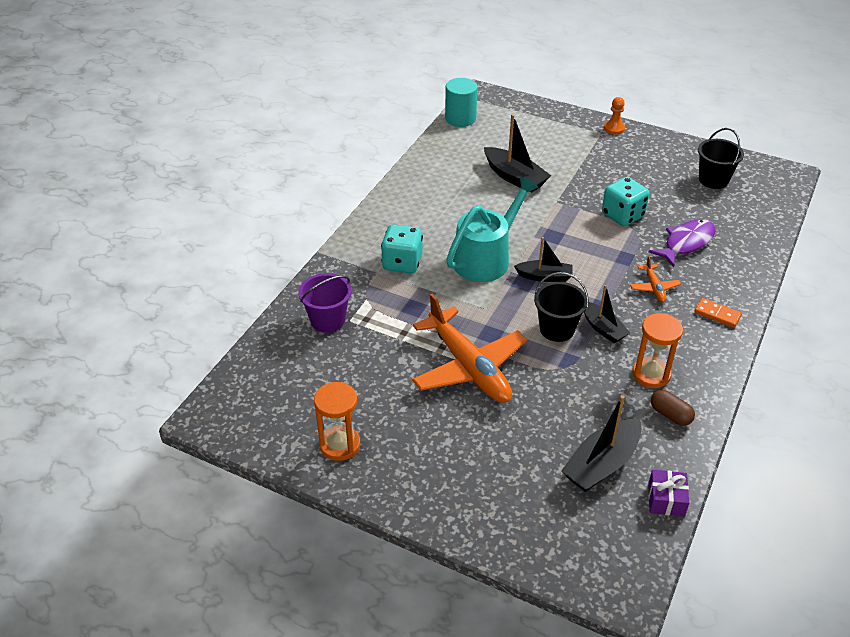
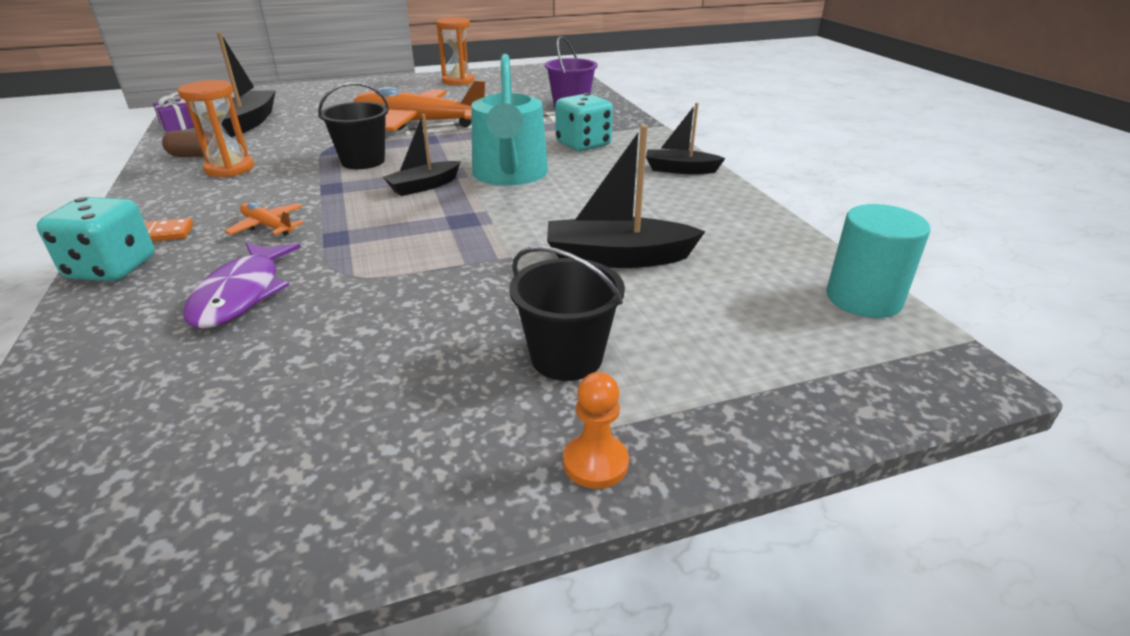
camera: 135 degrees right, 10 degrees down
black boat [584,285,630,343] -> black boat moved to [646,103,725,174]
turquoise dice [602,177,649,226] -> turquoise dice moved to [37,197,154,281]
black bucket [698,128,744,189] -> black bucket moved to [509,246,625,381]

